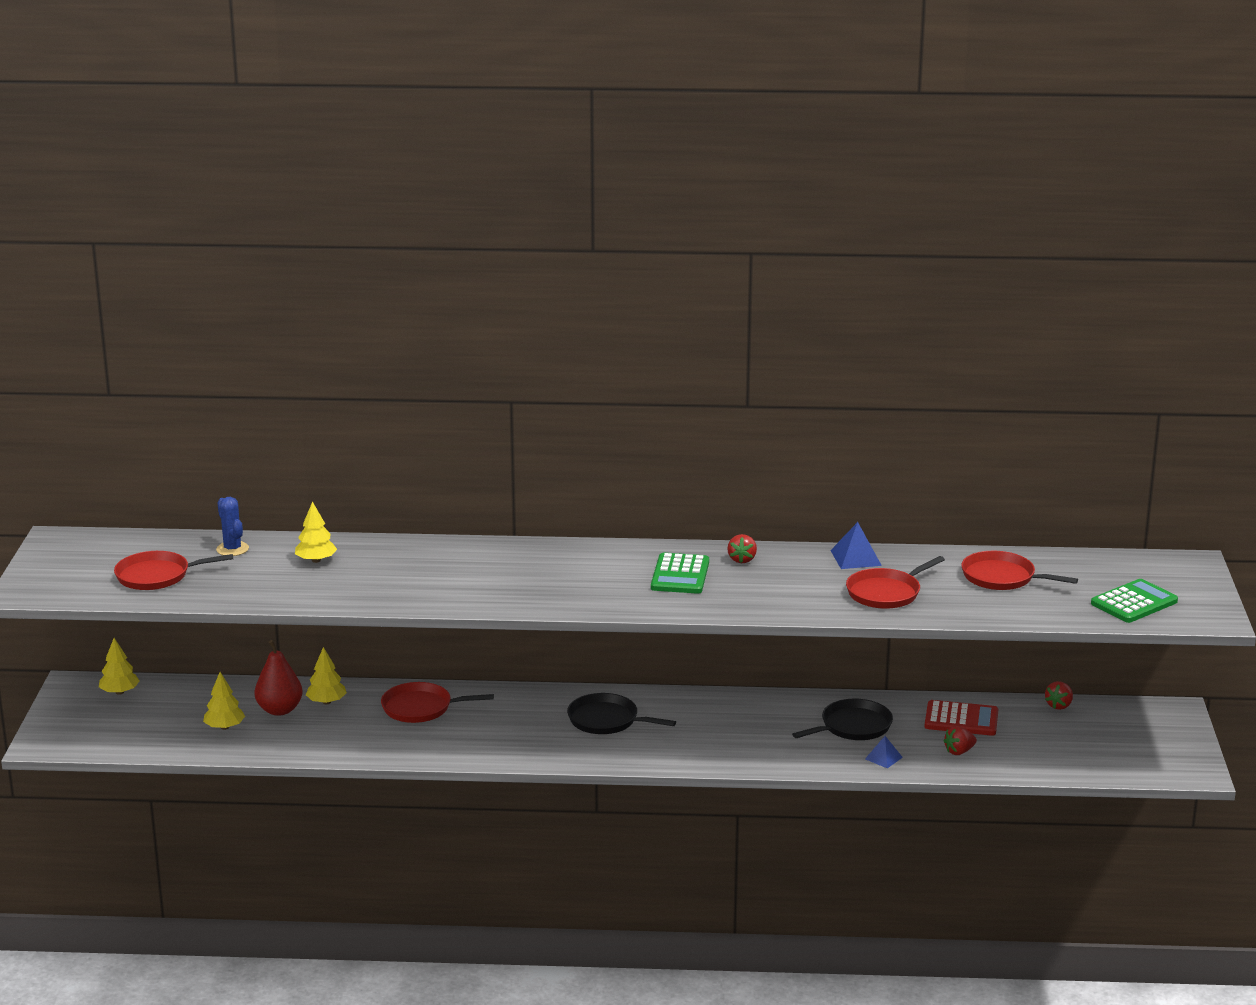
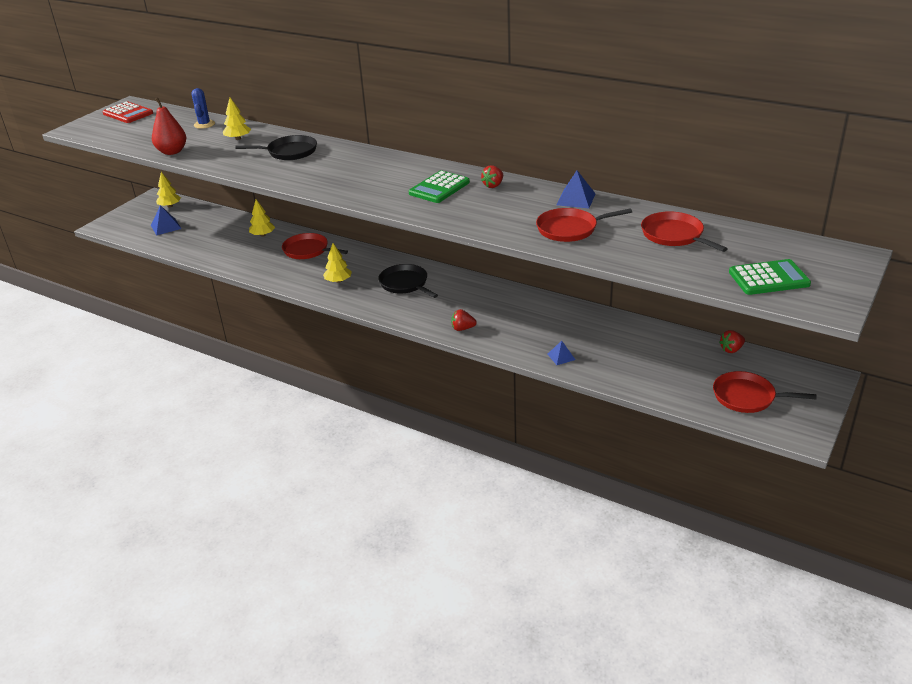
camera: 30 degrees right, 10 degrees up
red pan [114,551,233,590] -> red pan moved to [713,371,817,413]
yellow tree [203,672,245,730] -> yellow tree moved to [323,243,352,283]
red pear [254,640,303,716] -> red pear moved to [152,98,186,155]
black pan [792,699,893,740] -> black pan moved to [235,135,317,160]
red calculator [924,700,998,736] -> red calculator moved to [102,102,153,123]
red strawberry [944,726,977,755] -> red strawberry moved to [451,309,477,331]
none -> blue pyramid [151,205,181,236]

